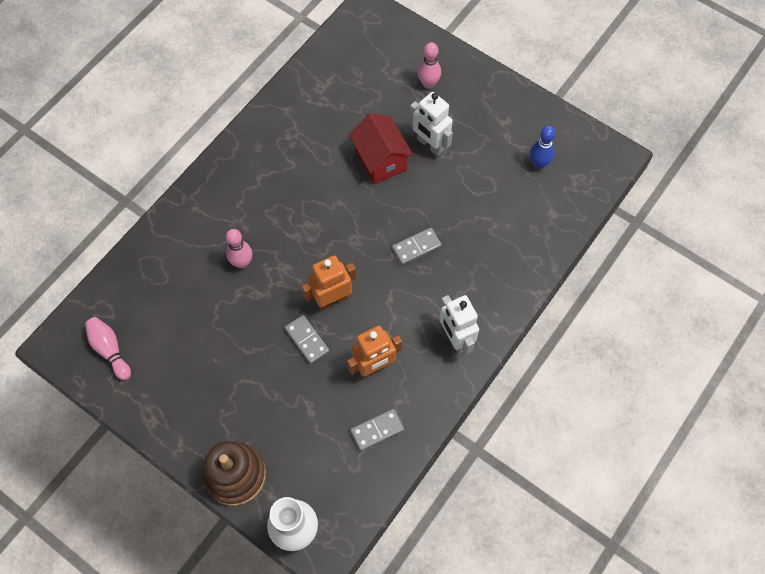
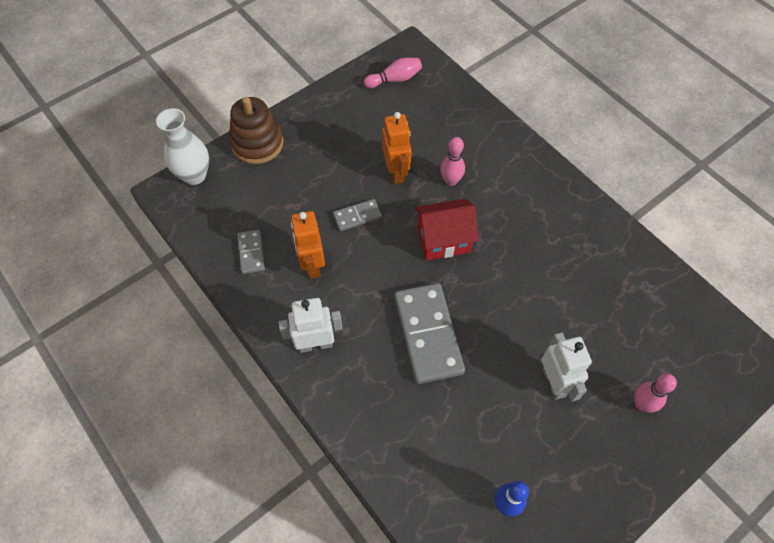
camera: 105 degrees right, 5 degrees down
orange robot [302,255,356,311] -> orange robot moved to [382,112,412,184]
red house [349,113,413,184] -> red house moved to [415,199,479,260]
grey domino [392,228,442,265] -> grey domino [394,283,465,384], size x2.00
white robot [410,92,453,156] -> white robot turned 105 degrees clockwise [541,333,592,401]

